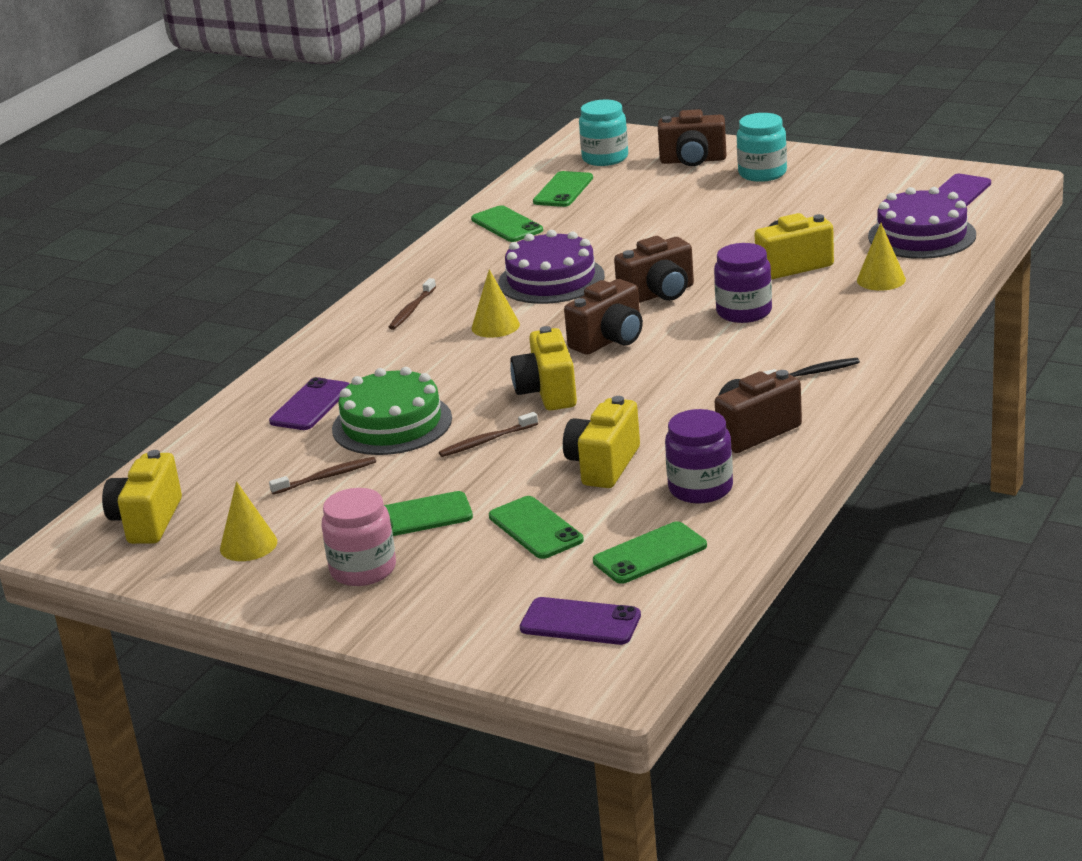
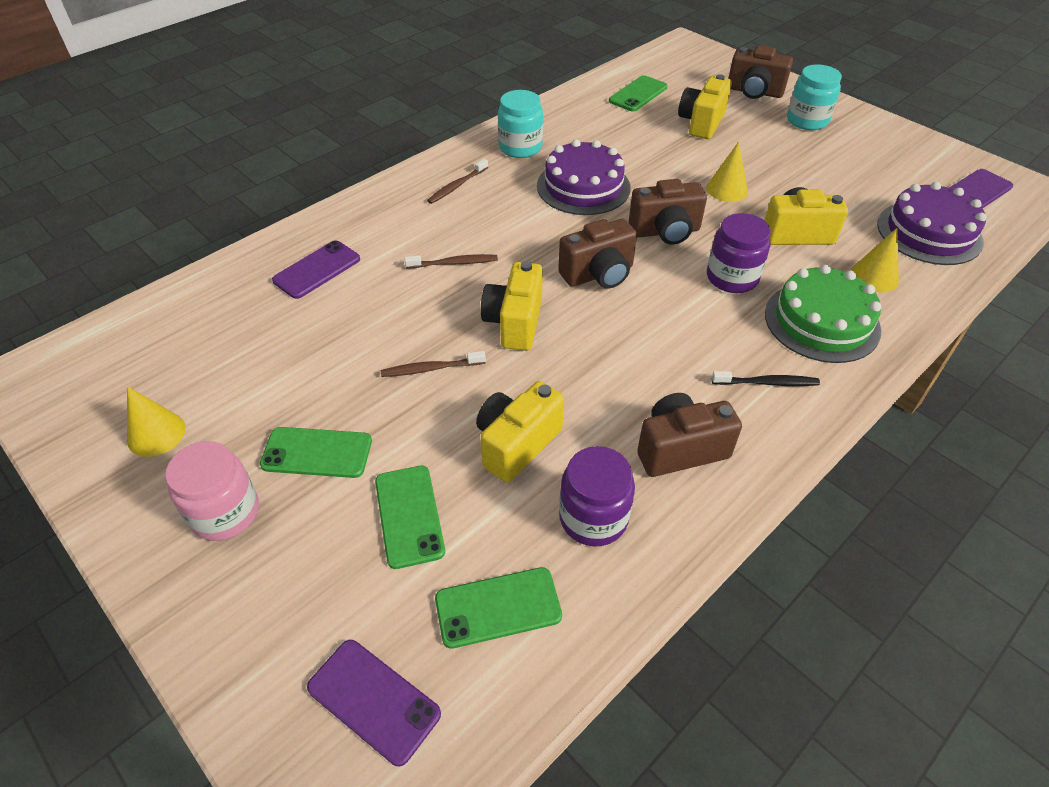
camera: 15 degrees right, 20 degrees up
yellow camera [102,450,182,544] -> yellow camera moved to [678,74,732,139]
brown toothbrush [269,457,376,495] -> brown toothbrush moved to [405,254,498,268]
green cake [332,367,452,455] -> green cake moved to [765,265,881,363]
green phone [471,205,543,242] -> none
yellow cone [472,269,520,338] -> yellow cone moved to [706,142,748,202]
turquoise jar [579,100,628,166] -> turquoise jar moved to [498,90,543,158]

